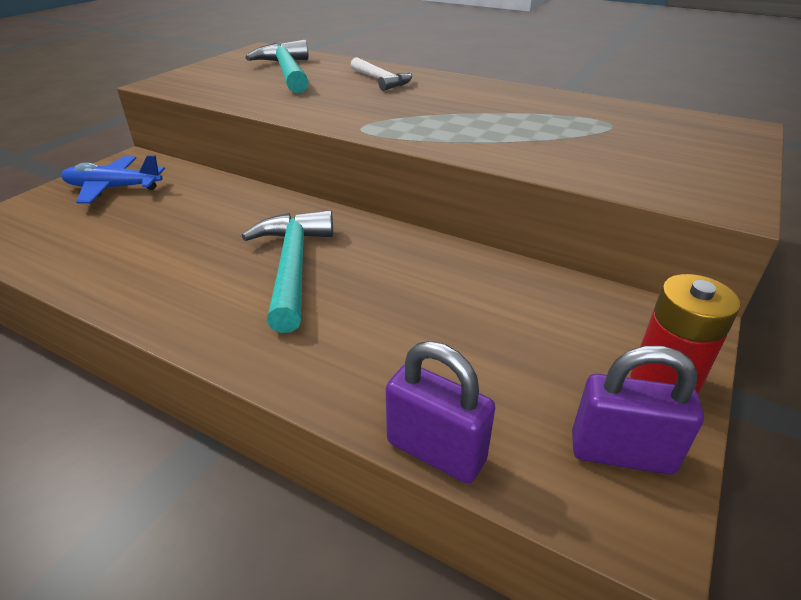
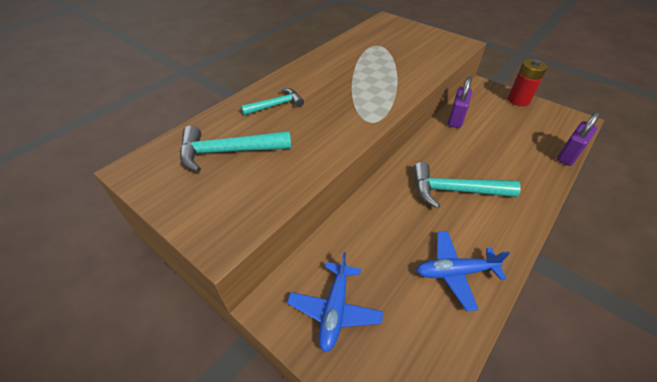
camera: 80 degrees left, 10 degrees up
white hammer [351,57,412,91] -> turquoise hammer [241,88,304,115]
purple padlock [572,346,704,475] -> purple padlock moved to [448,77,472,128]
none -> blue plane [416,231,510,311]

